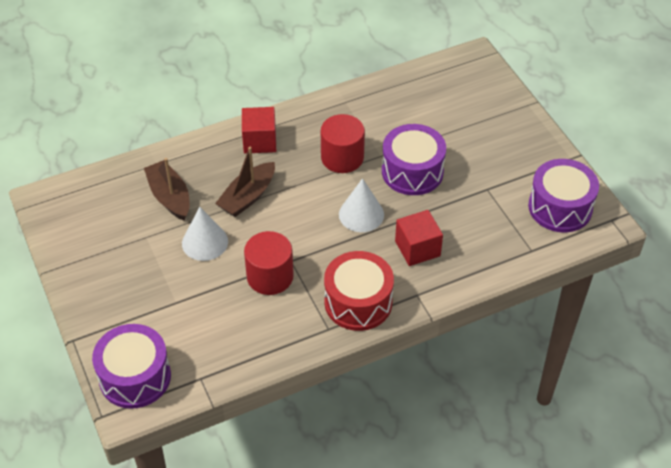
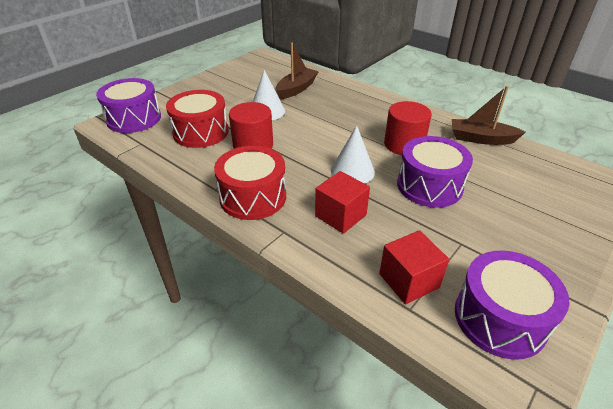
camera: 65 degrees right, 10 degrees down
brown boat [215,147,275,217] -> brown boat moved to [452,86,526,145]
red cube [242,107,276,154] -> red cube moved to [379,230,449,304]
none -> red drum [166,90,229,148]

